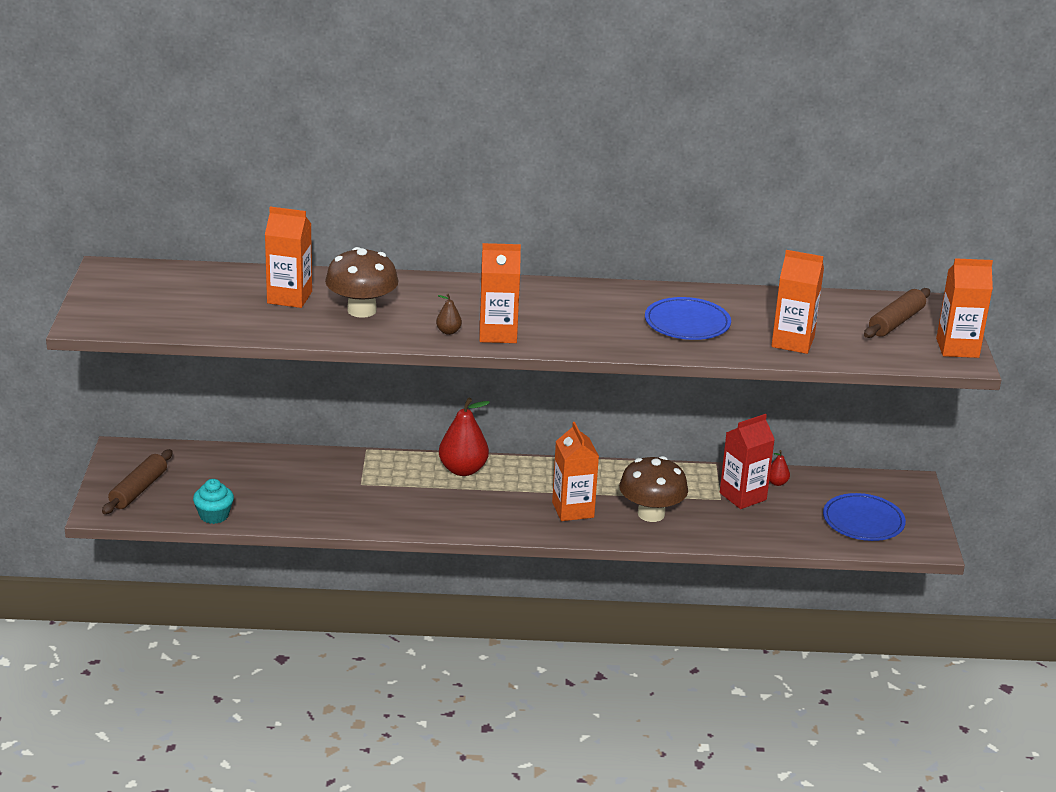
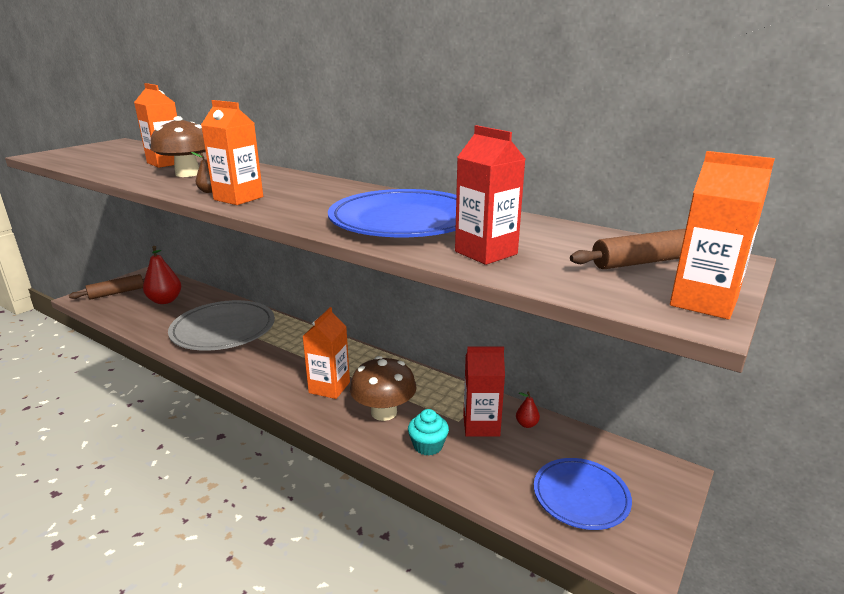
camera: 35 degrees right, 5 degrees down
turquoise cupcake [193,479,234,524] -> turquoise cupcake moved to [408,409,449,456]
red pear [439,397,490,476] -> red pear moved to [143,246,181,304]
blue plate [645,297,731,340] -> blue plate [328,189,456,237], size x1.64
orange carton [771,250,824,354] -> red carton [455,125,525,265]
none -> grey plate [168,300,275,351]

